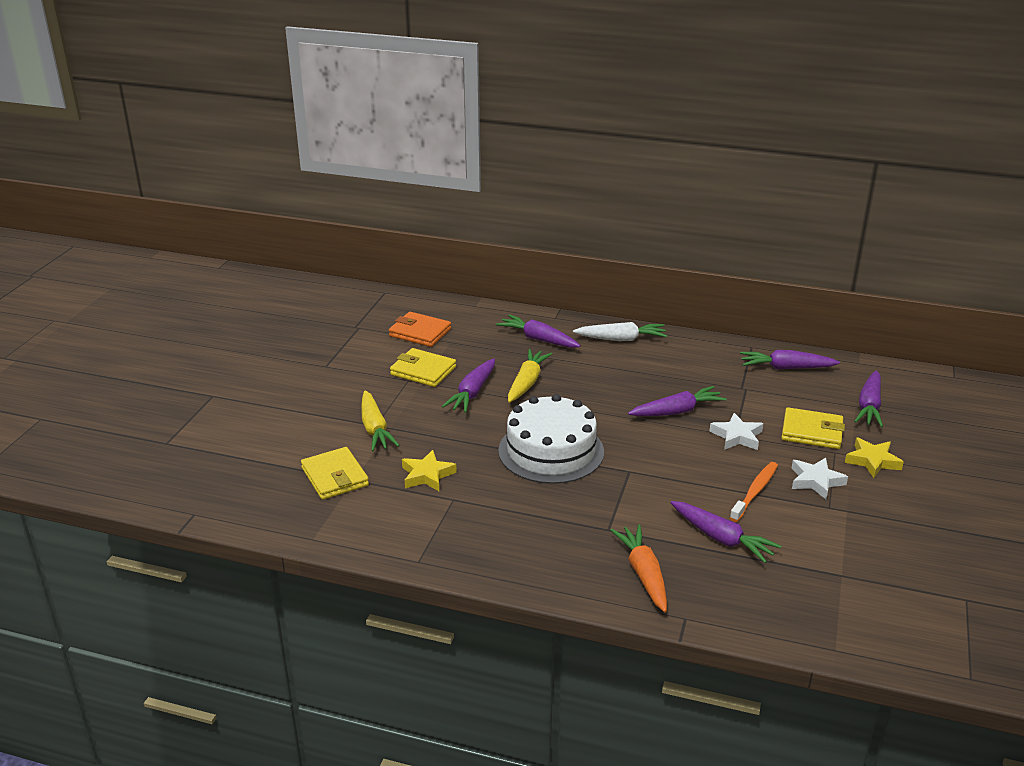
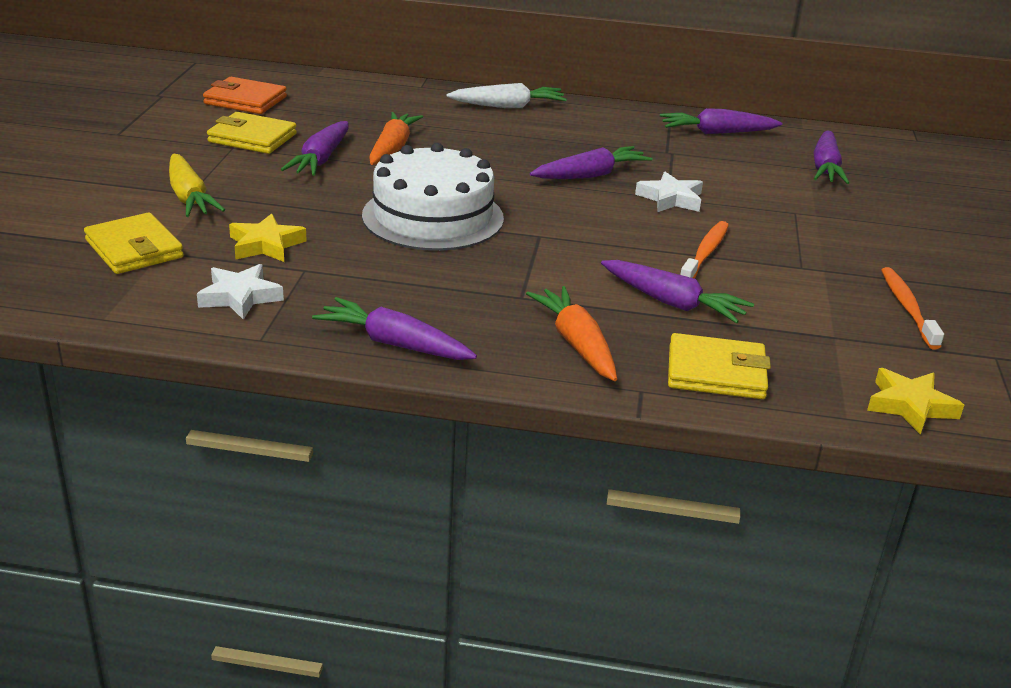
camera: 10 degrees left, 0 degrees up
purple carrot [496,315,581,348] -> purple carrot moved to [312,297,477,360]
yellow carrot [508,349,552,403] -> orange carrot [369,112,423,165]
yellow wallet [781,407,845,449] -> yellow wallet moved to [668,333,771,399]
white star [792,458,848,499] -> white star moved to [197,264,284,320]
yellow star [845,437,904,478] -> yellow star moved to [867,368,964,435]
none -> orange toothbrush [881,267,944,349]

